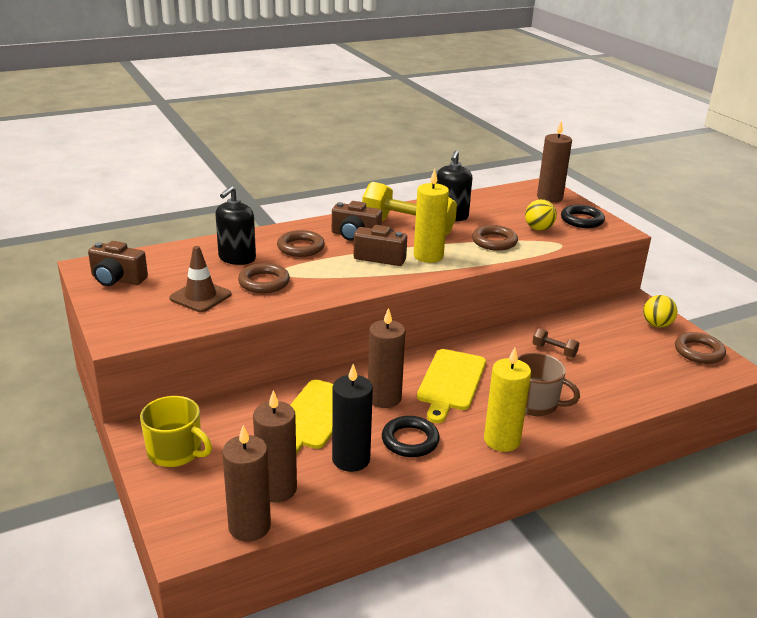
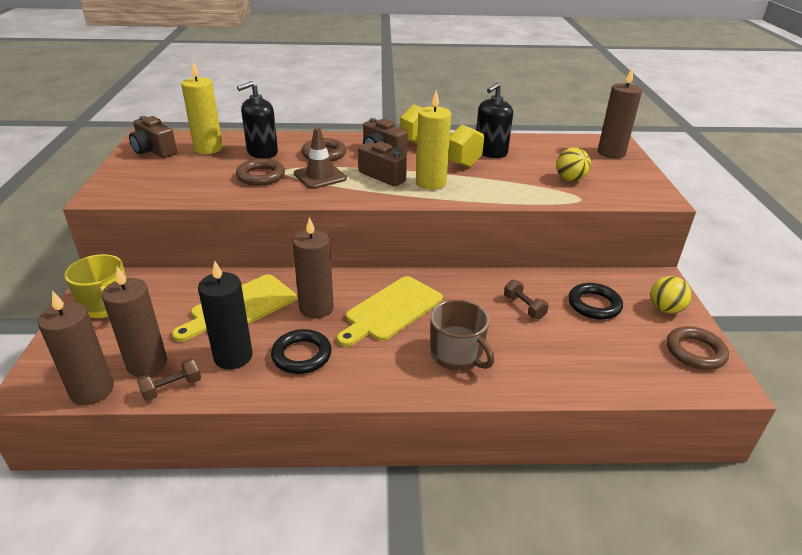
camera: 25 degrees right, 5 degrees up
brown traffic cone [169,246,231,312] -> brown traffic cone moved to [294,128,347,189]
brown ring [472,225,518,251] -> none
yellow candle [484,348,531,452] -> yellow candle moved to [181,62,223,154]
black ring [561,205,605,228] -> black ring moved to [568,283,623,320]
none -> brown dumbbell [137,358,201,401]

